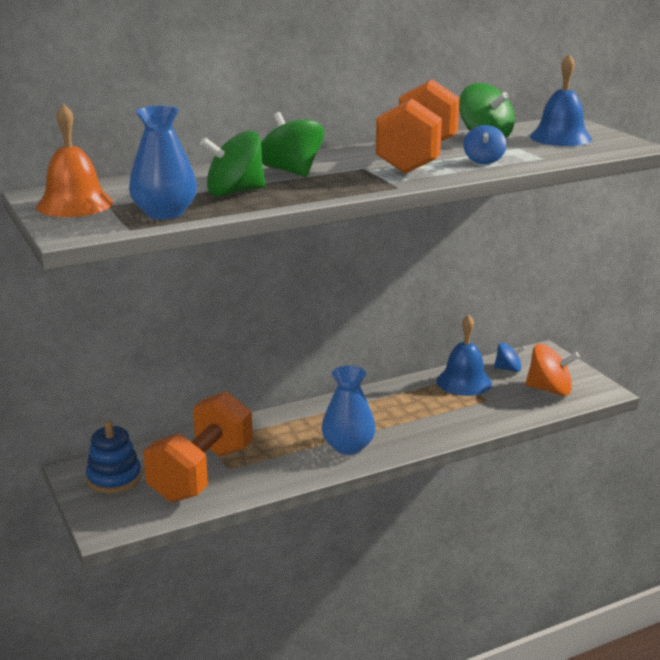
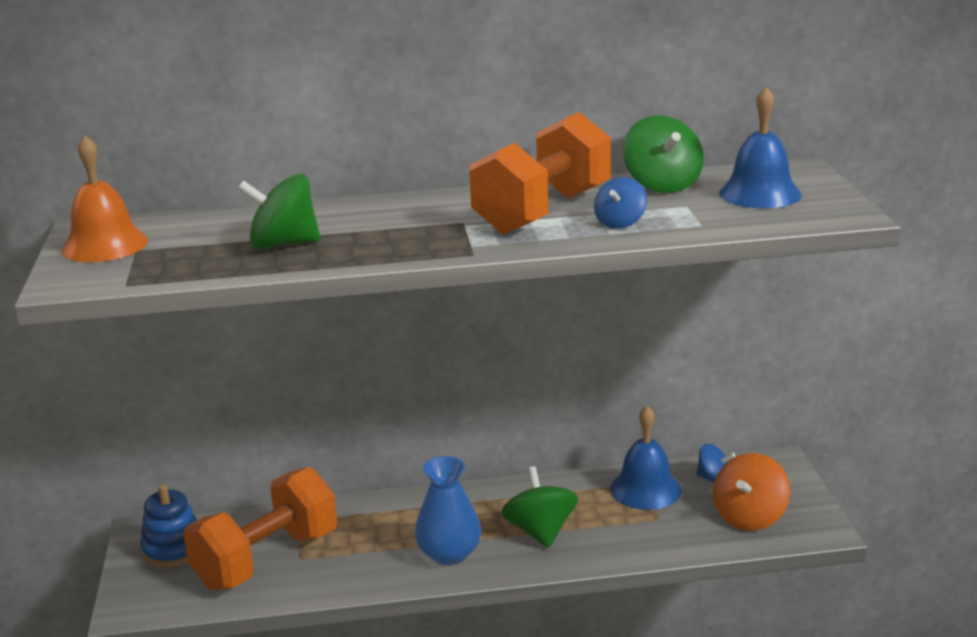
camera: 20 degrees right, 0 degrees up
blue vase [129,105,197,219] -> none
green spinning top [261,112,324,177] -> green spinning top moved to [501,466,578,548]
orange spinning top [525,344,580,396] -> orange spinning top turned 90 degrees clockwise [713,453,790,531]

